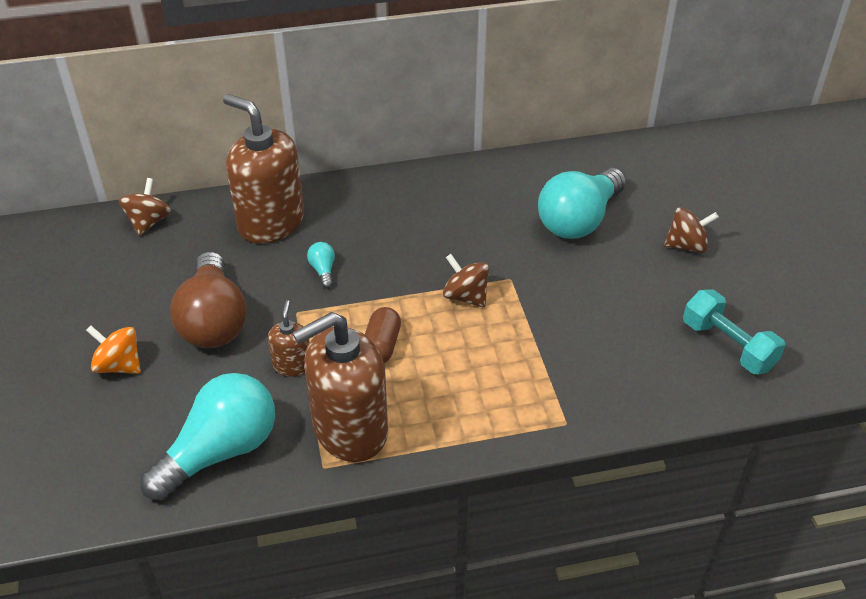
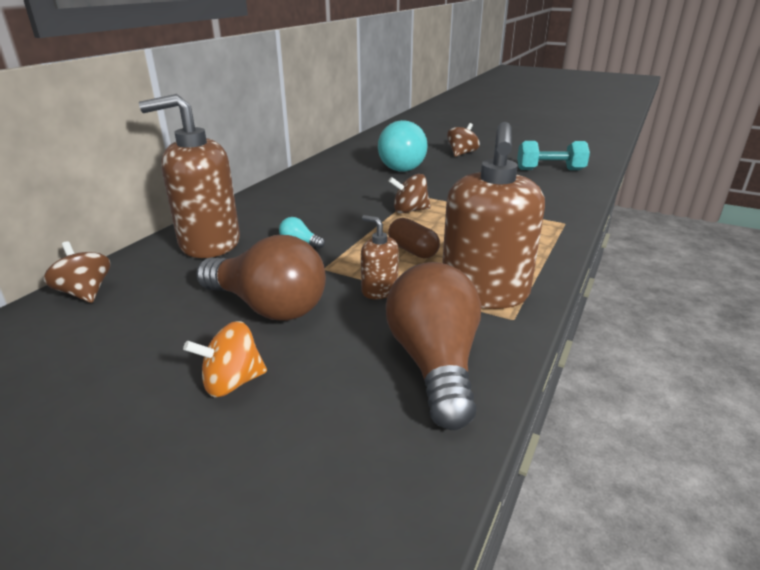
camera: 50 degrees left, 15 degrees down
turquoise light bulb [140,373,275,501] -> brown light bulb [386,262,481,430]

